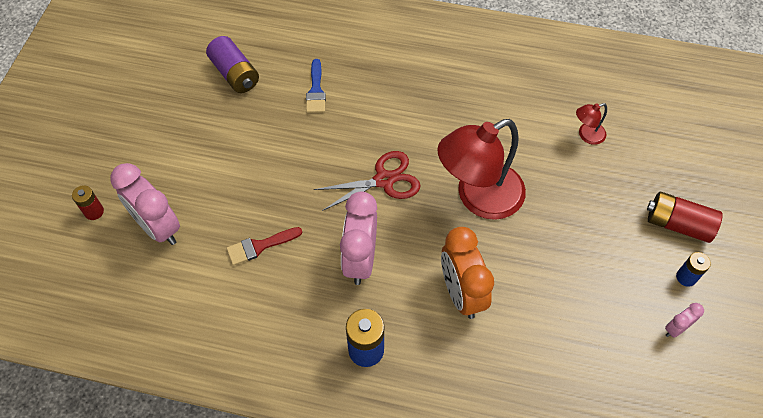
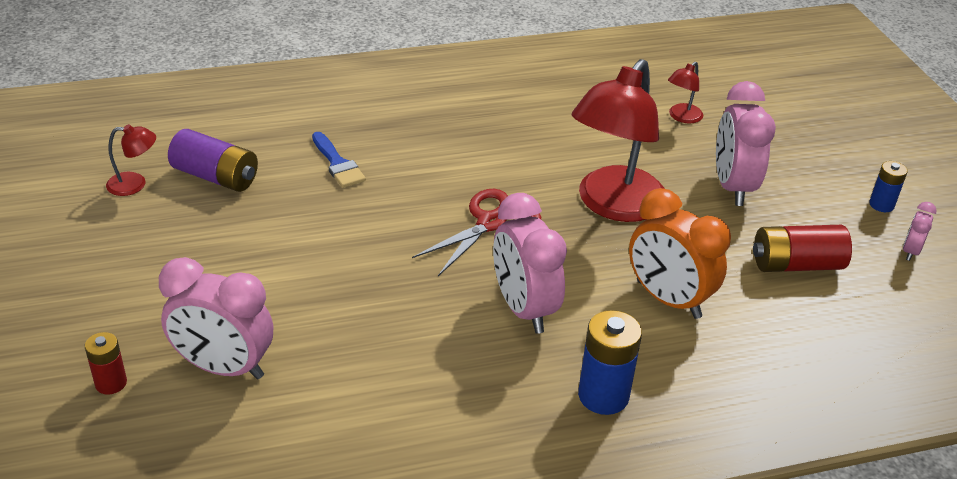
camera: 30 degrees left, 20 degrees down
red brush [226,227,302,266] -> none
red battery [647,192,723,243] -> red battery moved to [753,225,852,272]
none -> red lamp [106,124,156,196]
none -> pink clock [716,81,776,206]

